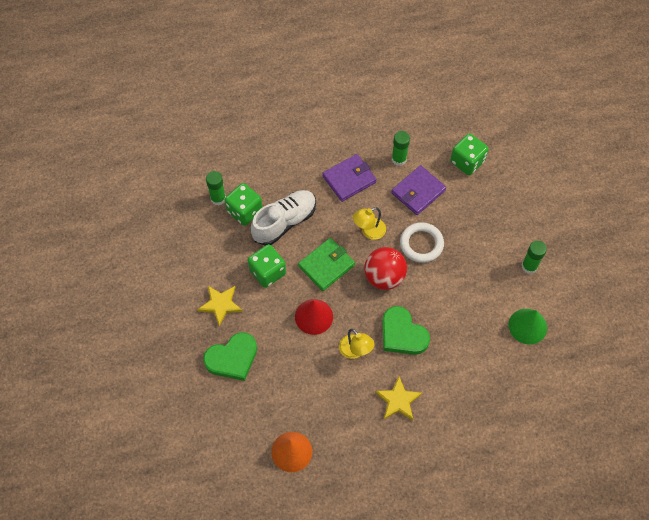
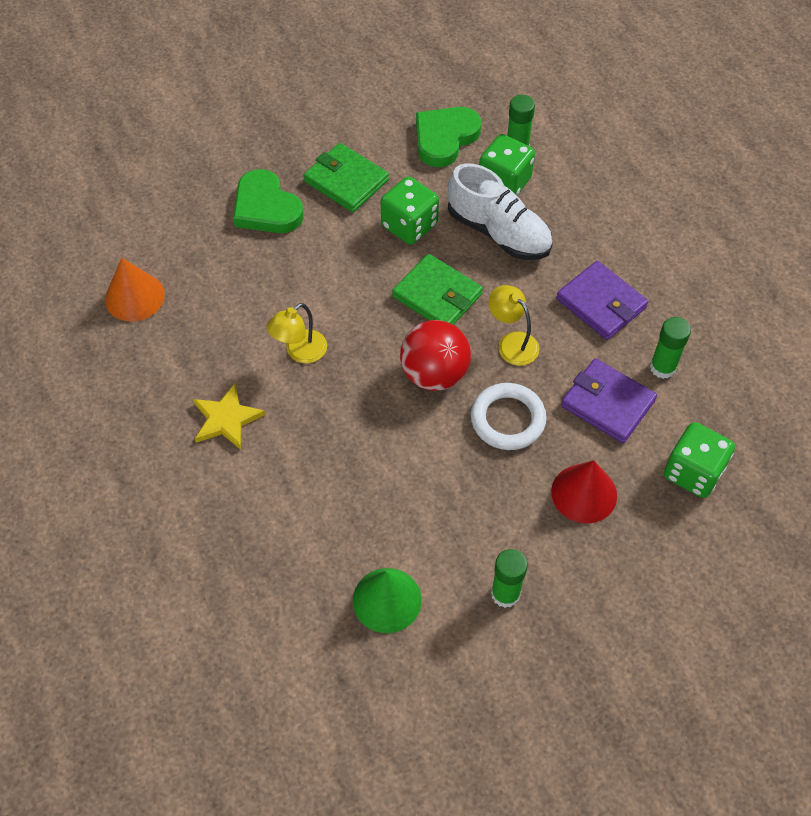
camera: 80 degrees right, 5 degrees down
yellow star [198,286,243,327] -> green wallet [304,143,389,212]
red cone [295,299,333,335] -> red cone moved to [551,460,617,524]
green heart [382,306,430,355] -> green heart moved to [416,107,481,167]

